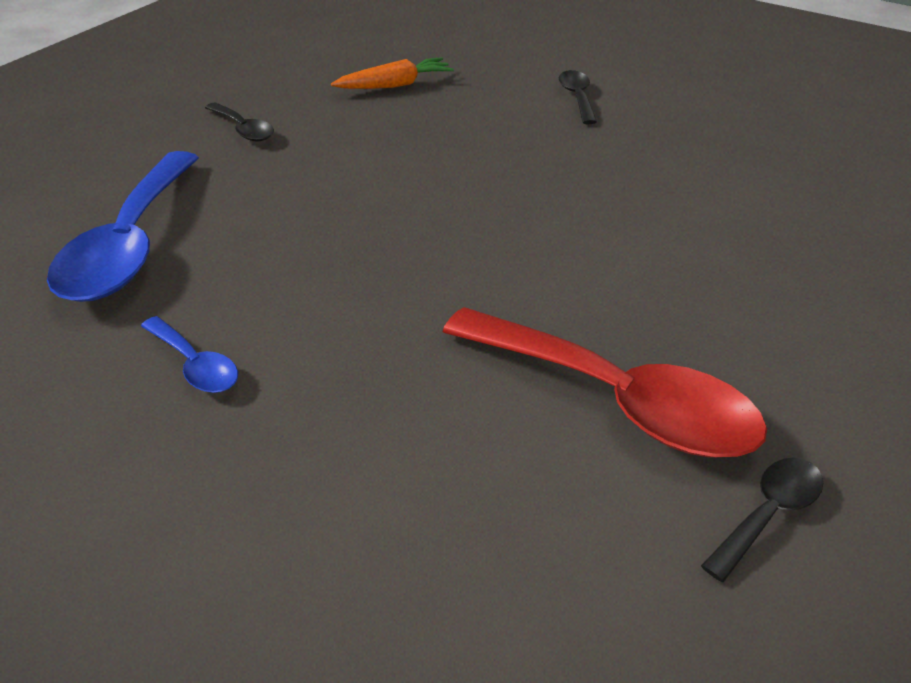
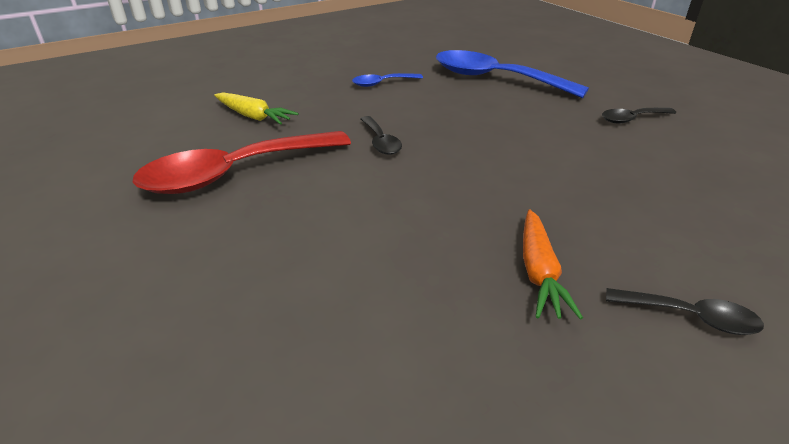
camera: 115 degrees right, 5 degrees down
orange carrot [331,57,454,89] -> orange carrot moved to [523,209,583,320]
black spoon [701,458,823,582] -> black spoon moved to [360,116,402,155]
none -> yellow carrot [214,93,299,125]

